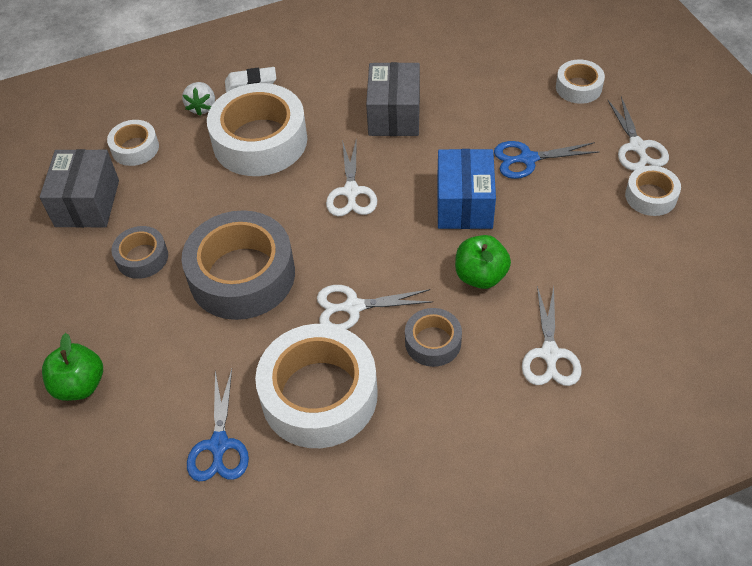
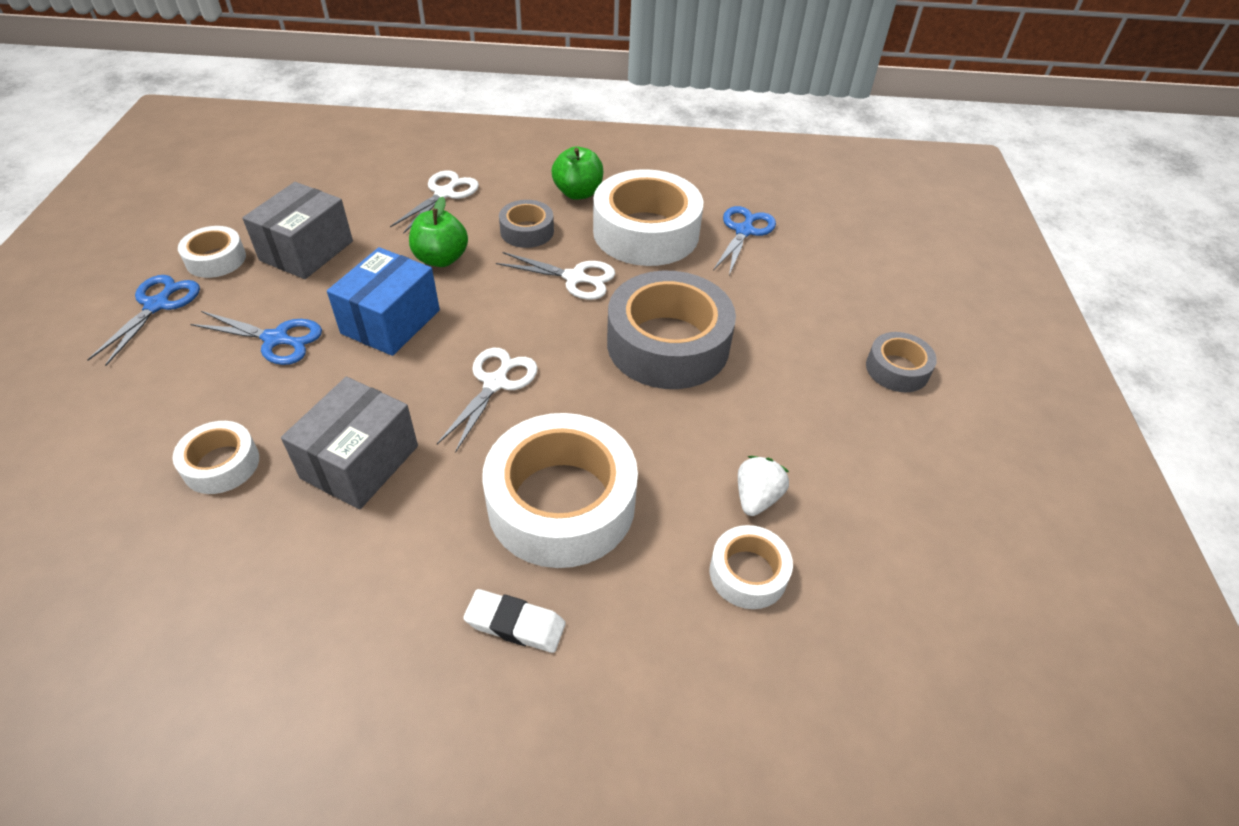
camera: 160 degrees left, 5 degrees down
grey box [40,149,119,228] -> grey box moved to [242,182,353,279]
green apple [42,333,103,401] -> green apple moved to [551,147,603,200]
grey tape [112,226,168,279] -> grey tape moved to [866,332,937,392]
white strawberry [182,82,215,116] -> white strawberry moved to [738,456,789,516]
white tape [556,60,605,104] -> white tape moved to [172,421,259,494]
white scissors [607,96,669,171] -> blue scissors [87,275,200,366]

